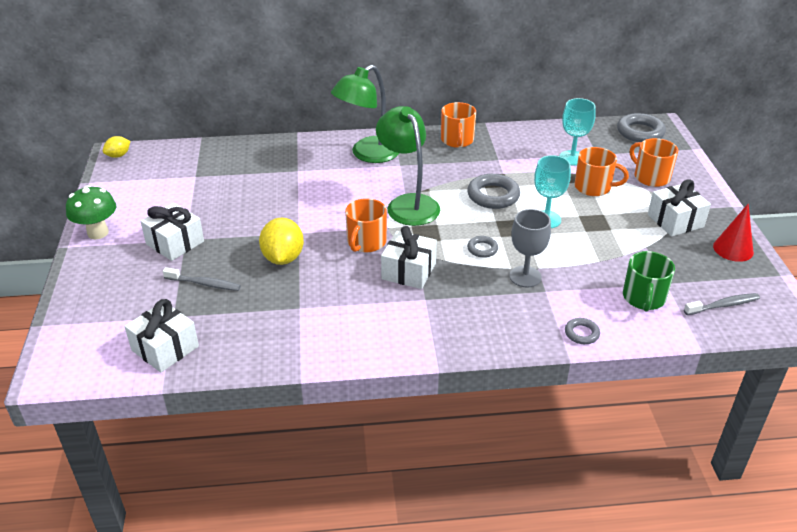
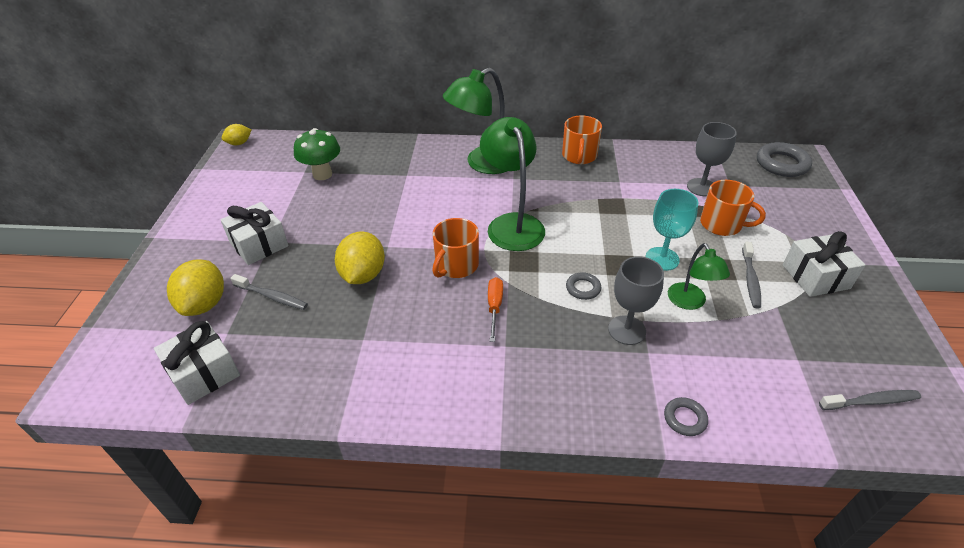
camera: 10 degrees right, 5 degrees up
green mushroom [66,185,117,239] -> green mushroom moved to [294,128,340,180]
white gift [381,226,437,289] -> orange screwdriver [488,277,503,342]
grey ring [467,174,520,209] -> none
turquoise goblet [559,98,596,166] -> grey goblet [687,122,737,196]
green mug [623,251,675,312] -> none
orange mug [630,138,678,187] -> none
red cone [713,204,754,262] -> none
none -> yellow lemon [167,259,224,316]
none -> green lamp [668,243,730,310]
none -> grey toothbrush [742,242,761,309]

